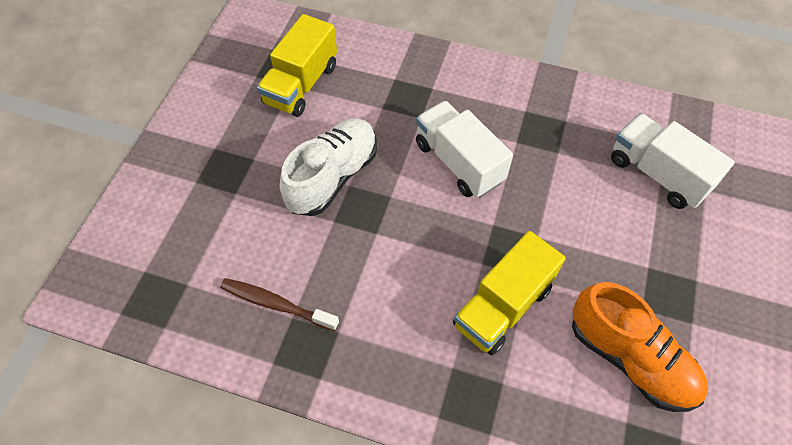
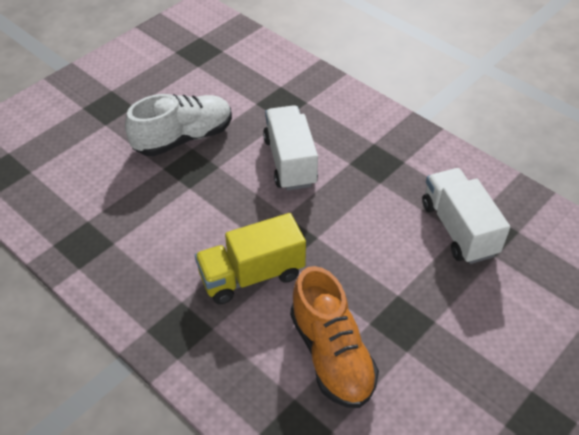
camera: 25 degrees right, 10 degrees down
brown toothbrush [220,278,339,331] -> none
yellow truck [257,14,337,117] -> none

